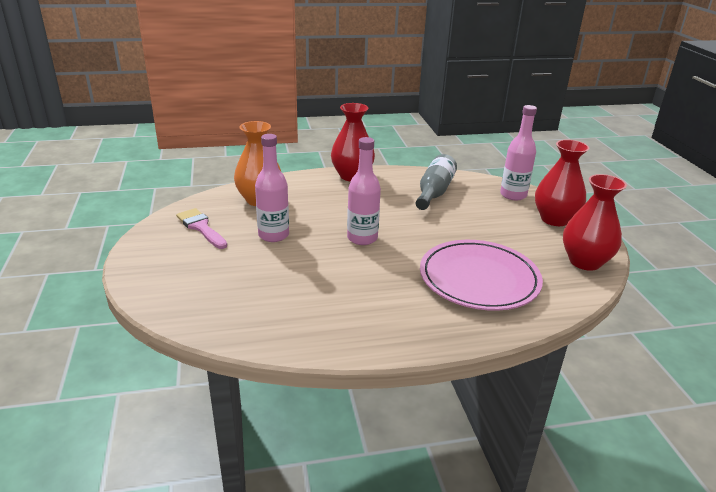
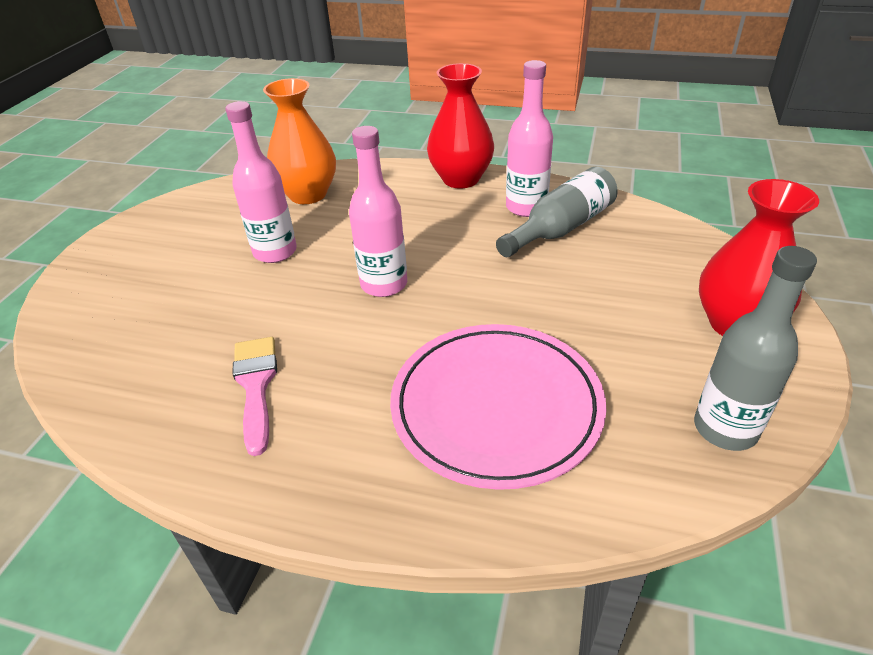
camera: 30 degrees right, 10 degrees up
pink brush [176,208,227,249] -> pink brush moved to [232,337,277,456]
pink bottle [500,105,537,201] -> pink bottle moved to [506,60,553,217]
red vase [563,174,627,271] -> grey bottle [694,246,817,451]

